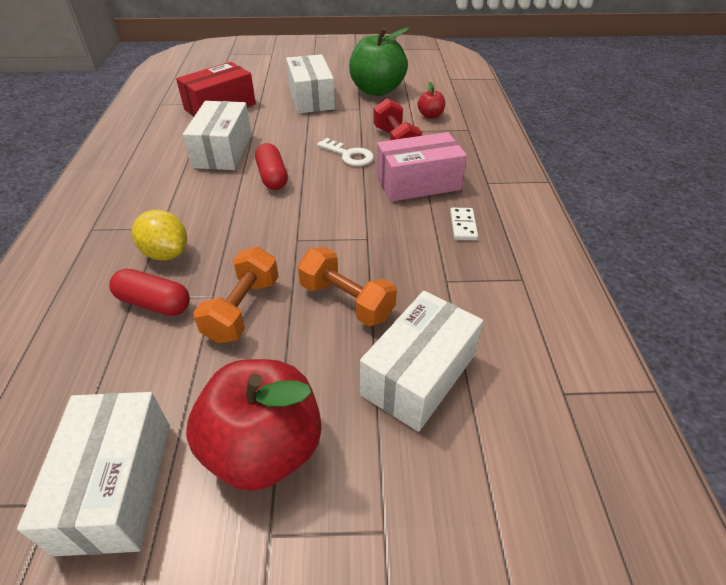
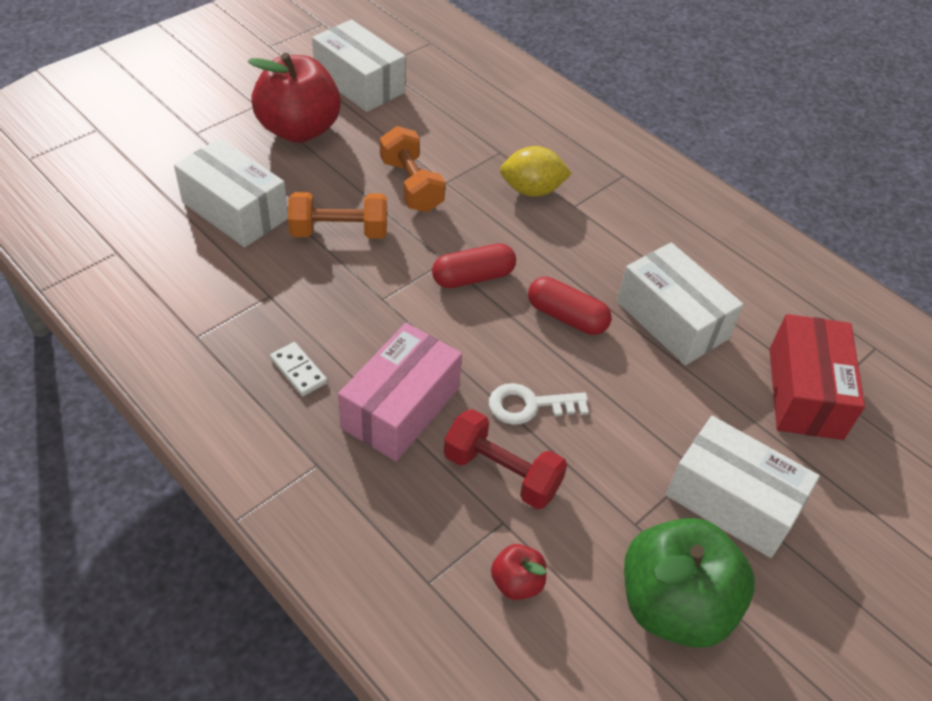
camera: 135 degrees right, 5 degrees up
red capsule [109,269,190,316] -> red capsule moved to [432,243,516,288]
white box [360,291,483,432] -> white box turned 45 degrees counterclockwise [174,138,288,247]

